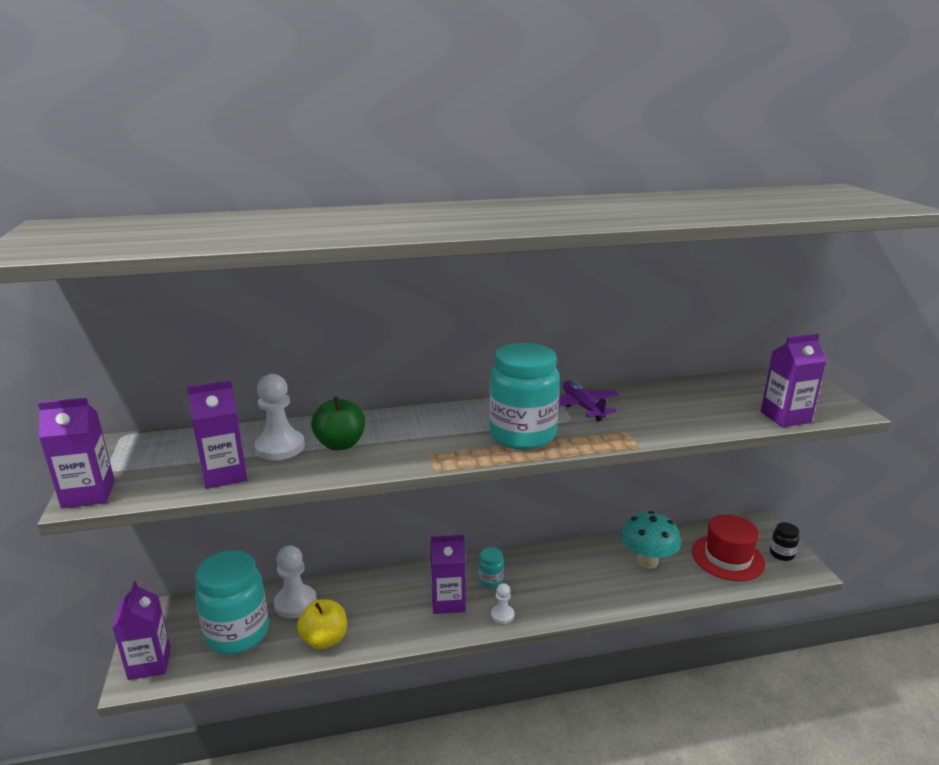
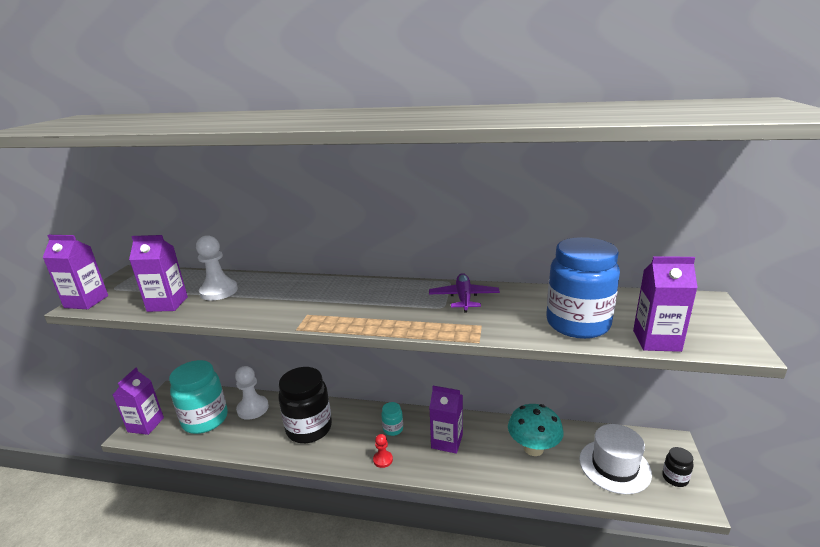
camera: 25 degrees right, 0 degrees up
yellow apple [297,599,347,650] -> none
green apple [311,396,365,450] -> none
purple carton [430,535,466,614] -> purple carton moved to [429,386,463,454]
turquoise jar [489,343,560,450] -> none
white pawn [491,583,514,624] -> red pawn [373,434,393,468]
red hat [692,514,765,581] -> white hat [579,424,652,494]
none -> black jar [278,367,332,443]
none -> blue jar [546,237,620,339]

